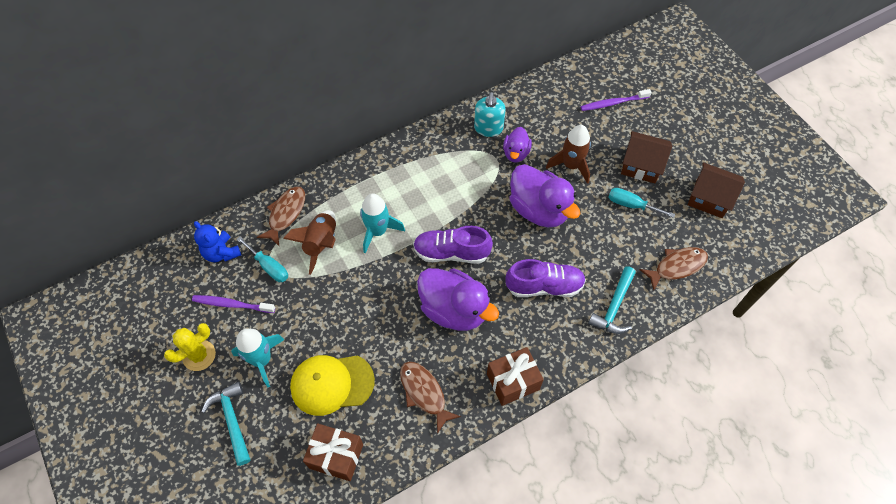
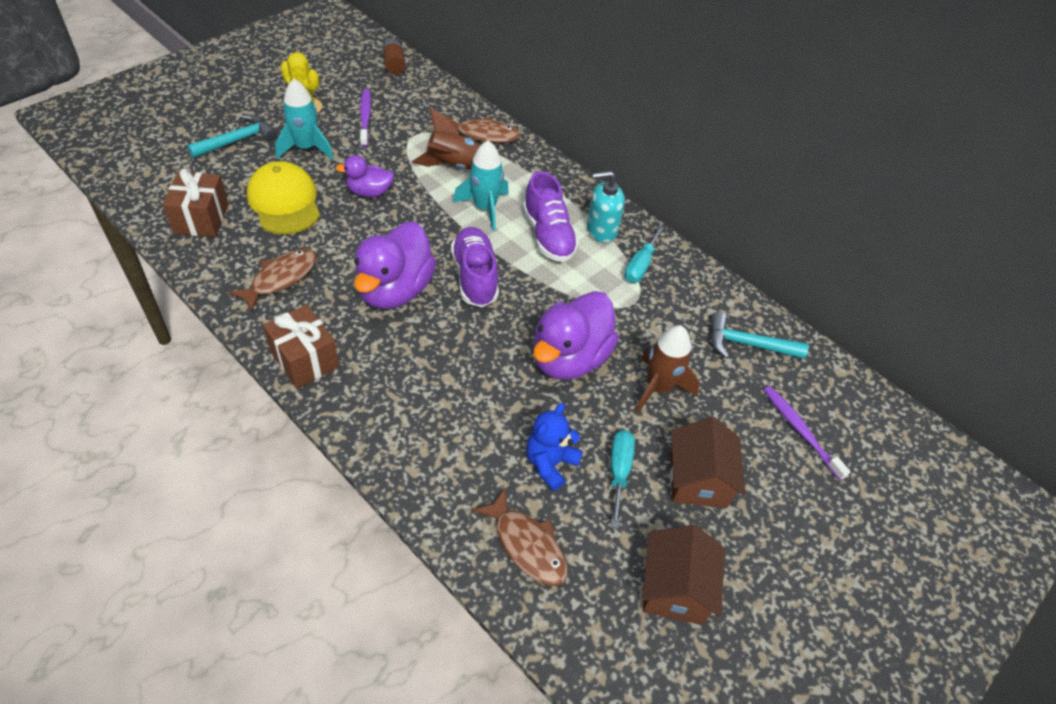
camera: 70 degrees right, 10 degrees down
blue teddy bear [194,221,241,262] -> blue teddy bear moved to [526,403,583,491]
turquoise screwdriver [236,236,288,282] -> turquoise screwdriver moved to [624,225,664,283]
turquoise soap dispenser [474,92,506,137] -> turquoise soap dispenser moved to [587,171,625,243]
purple duck [503,127,532,162] -> purple duck moved to [335,155,394,197]
purple shoe [505,259,586,297] -> purple shoe moved to [523,171,579,262]
turquoise hammer [588,266,636,334] -> turquoise hammer moved to [711,312,809,359]
none -> brown battery [382,38,406,74]

